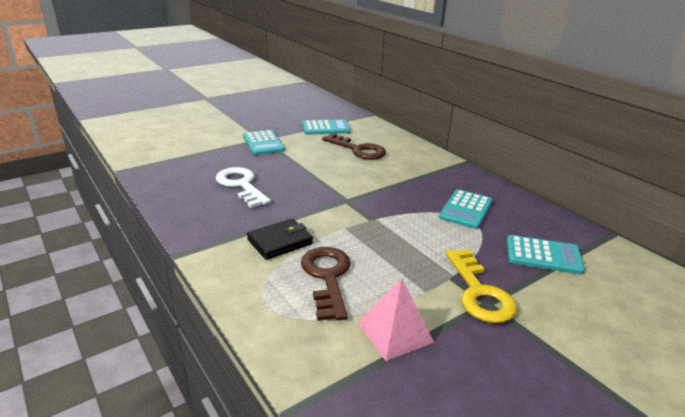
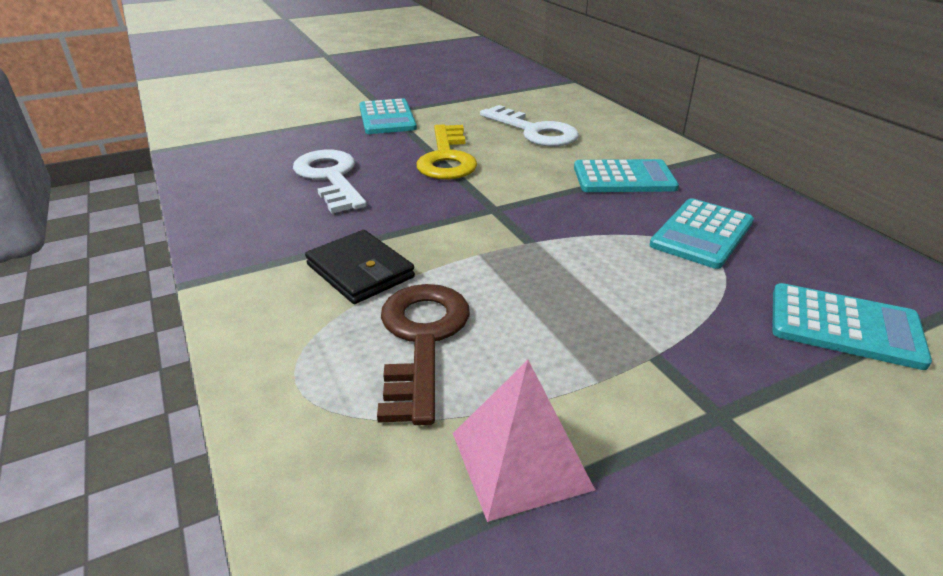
camera: 10 degrees right, 5 degrees up
black wallet [247,218,313,260] -> black wallet turned 75 degrees clockwise [305,230,415,304]
turquoise calculator [302,119,351,135] -> turquoise calculator moved to [574,159,679,192]
brown key [322,133,386,160] -> white key [480,105,579,147]
yellow key [446,249,517,323] -> yellow key moved to [416,125,477,180]

